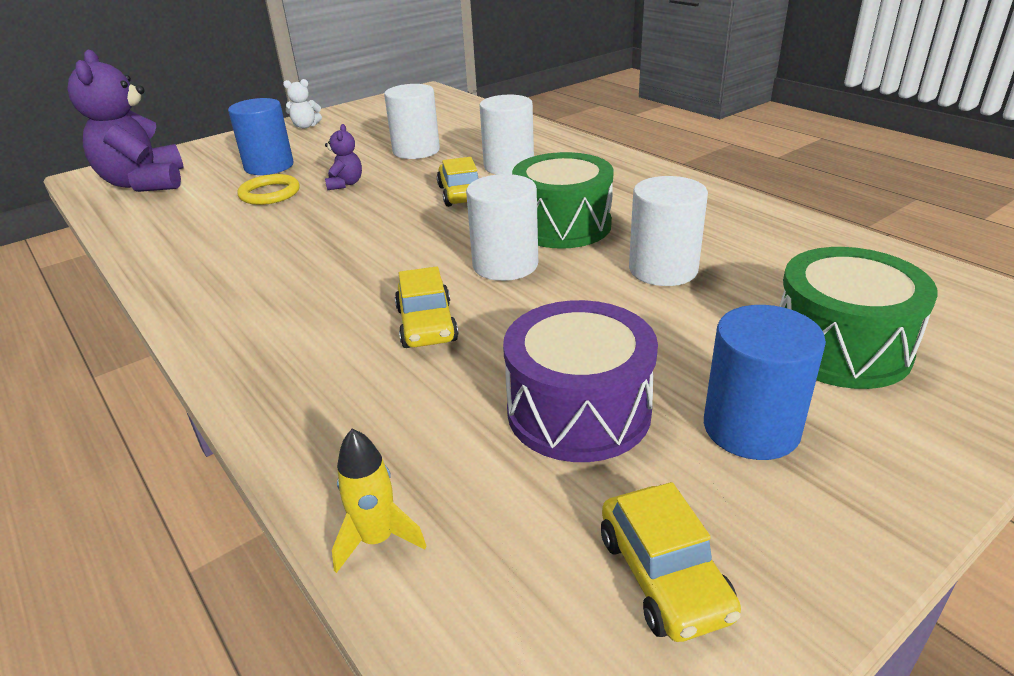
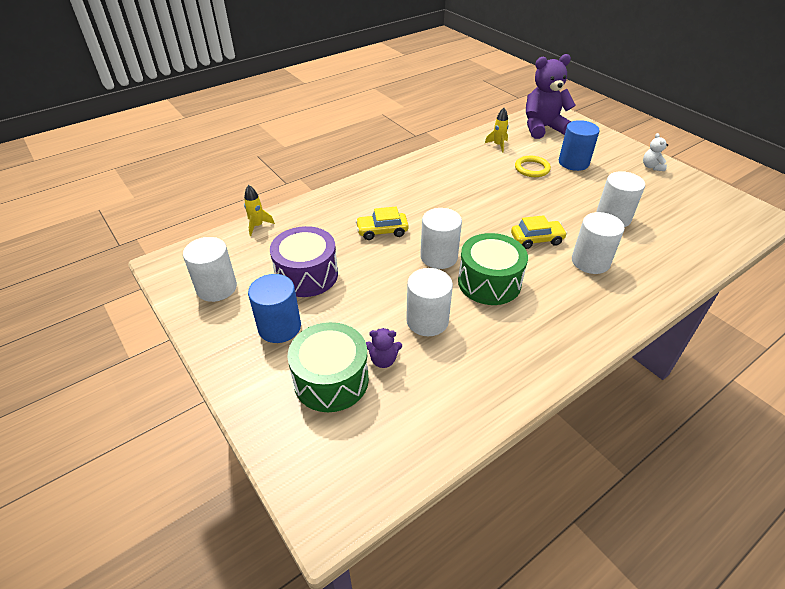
camera: 90 degrees right, 10 degrees up
purple teddy bear [325,124,362,190] -> purple teddy bear moved to [366,328,402,368]
yellow car [601,482,741,642] -> white cylinder [183,237,237,302]
none -> yellow rocket [485,108,509,153]

